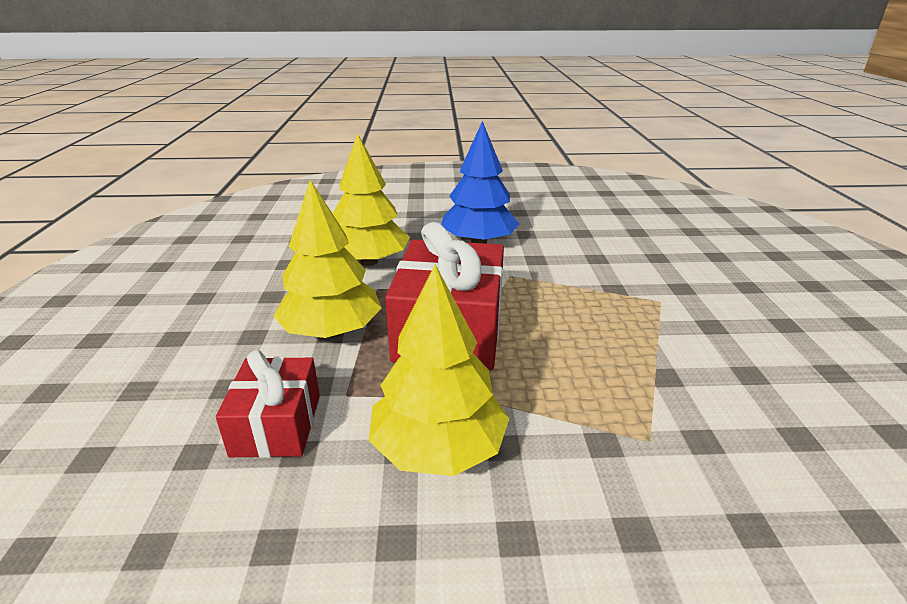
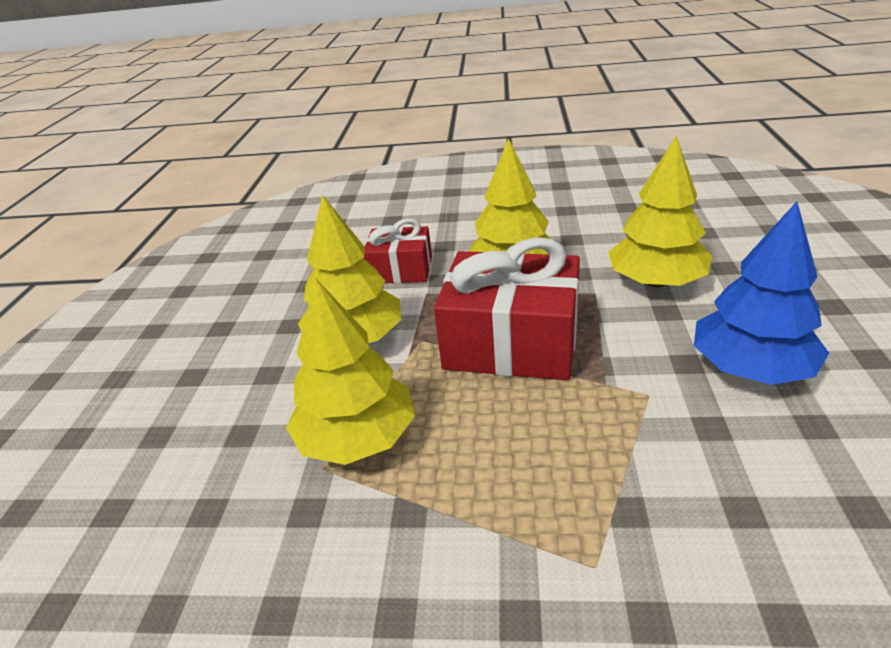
camera: 100 degrees right, 5 degrees up
none -> yellow tree [286,278,415,465]

